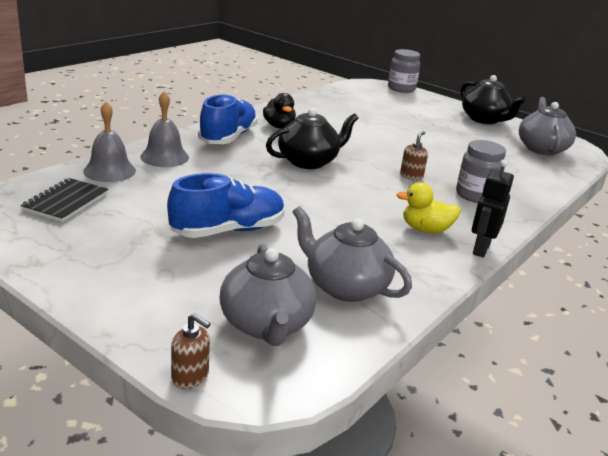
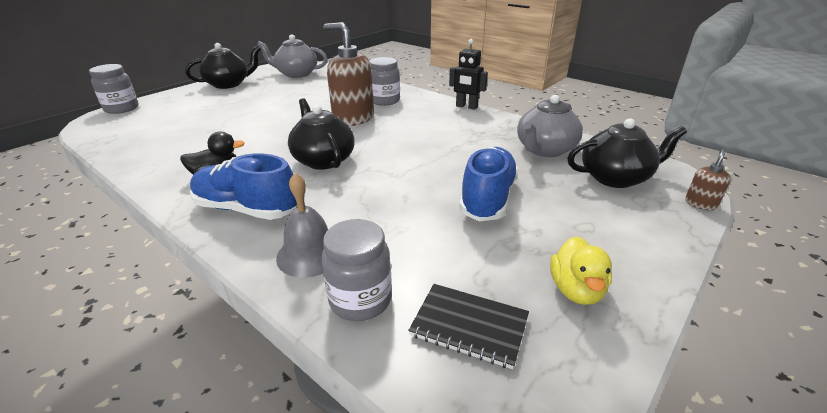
camera: 85 degrees left, 5 degrees up
grey bell [83,101,136,182] -> grey jar [321,219,392,321]
blue shoe [167,173,285,238] -> blue shoe turned 45 degrees clockwise [459,147,519,221]
grey teapot [219,244,317,346] -> black teapot [568,119,687,188]
yellow duck [396,182,461,233] -> yellow duck moved to [550,236,612,305]
brown soap dispenser [400,131,428,180] -> brown soap dispenser [323,22,374,126], size x2.28

